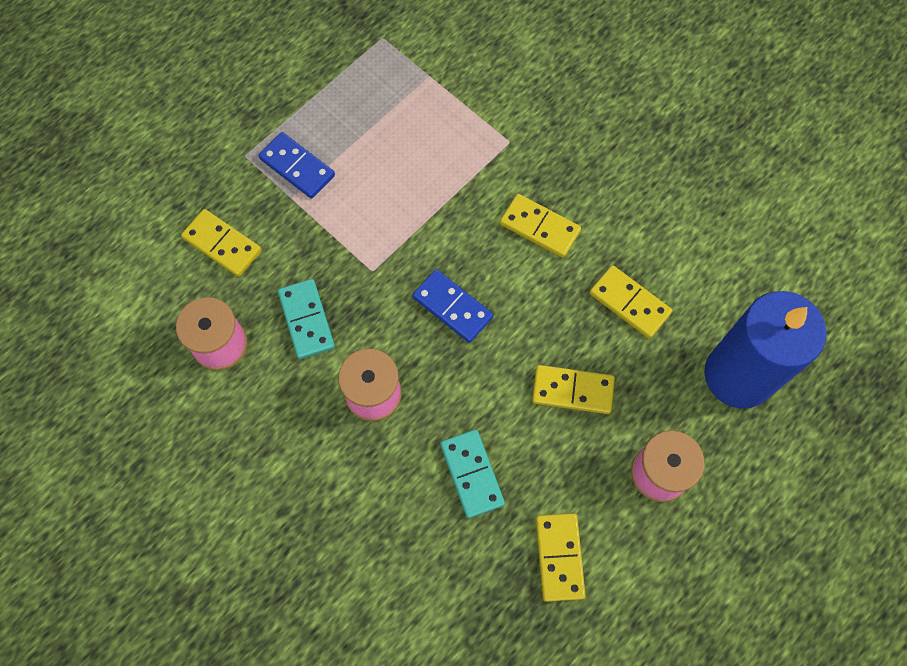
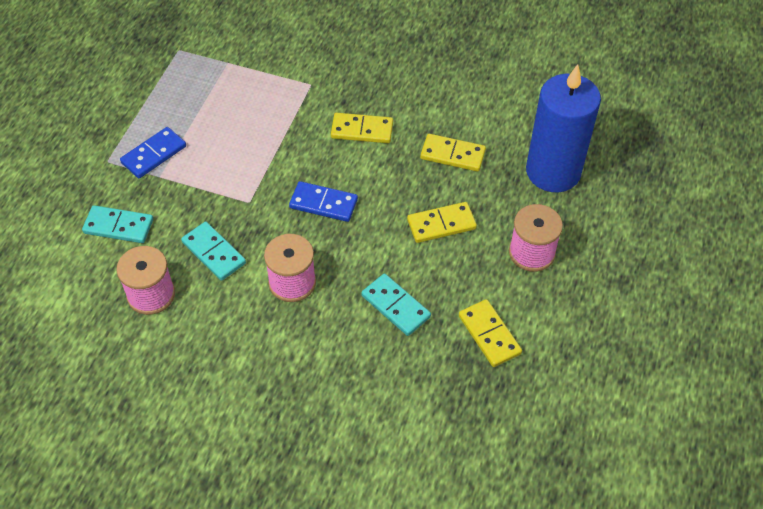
camera: 25 degrees left, 15 degrees down
yellow domino [181,209,262,277] -> turquoise domino [82,205,153,243]
blue domino [259,132,335,199] -> blue domino turned 60 degrees counterclockwise [120,127,186,178]

